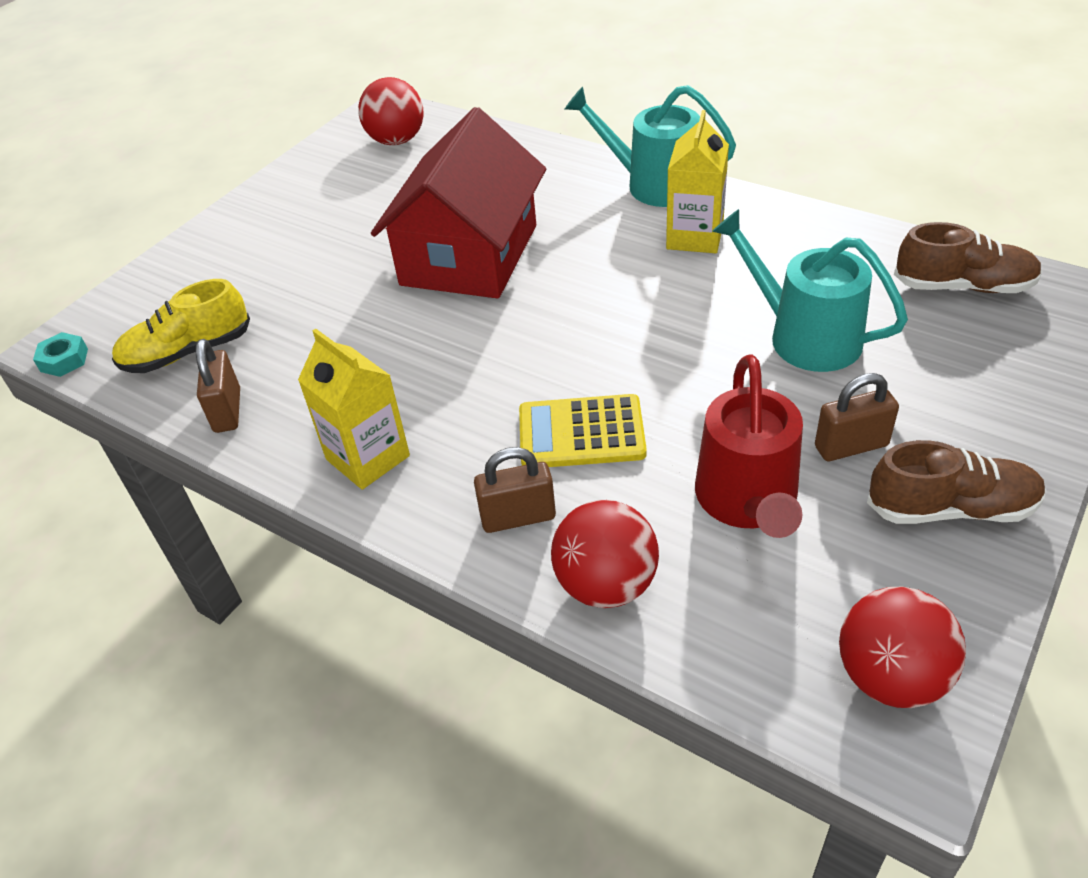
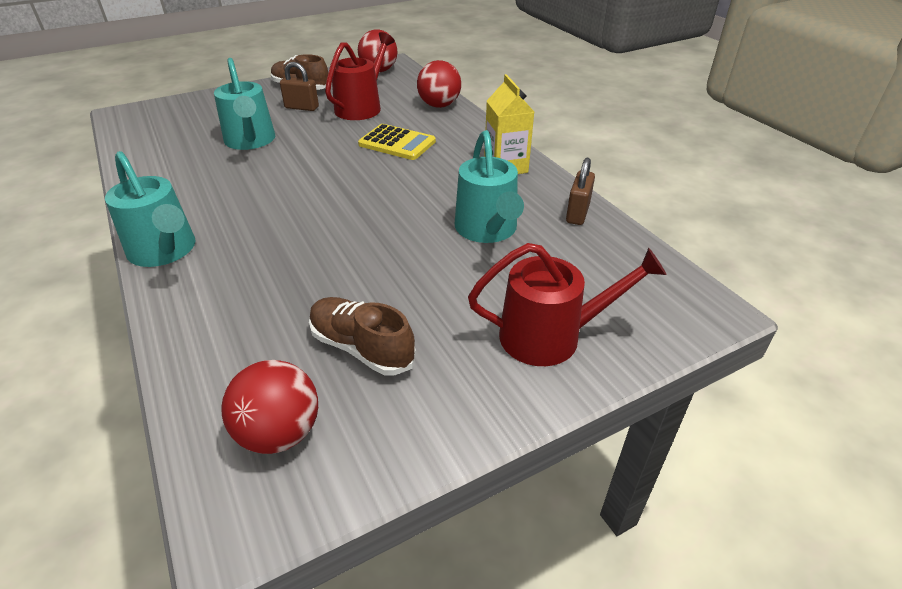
camera: 155 degrees left, 5 degrees down
turquoise nut [33,332,88,377] -> none
yellow shoe [112,279,250,373] -> none
red house [371,107,546,298] -> none
brown padlock [474,447,556,533] -> none
yellow carton [666,110,729,253] -> none
brown shoe [894,222,1042,293] -> brown shoe moved to [309,297,416,376]
none -> turquoise watering can [455,130,524,243]
none -> red watering can [468,243,667,366]

